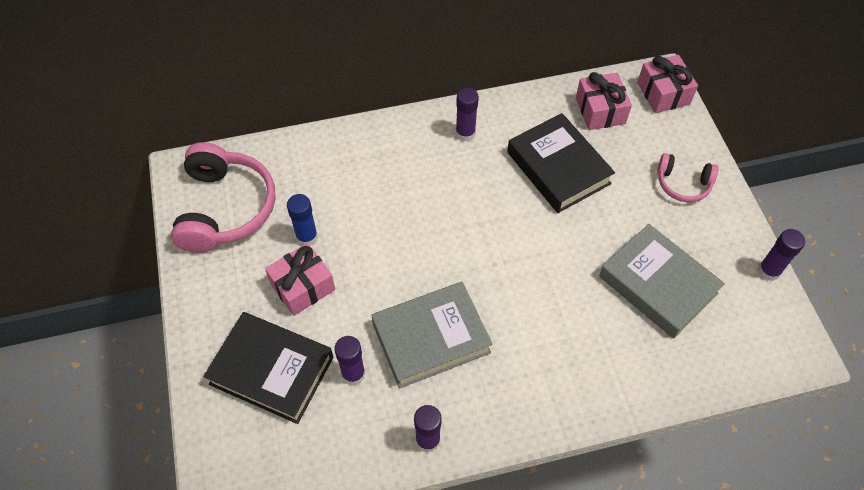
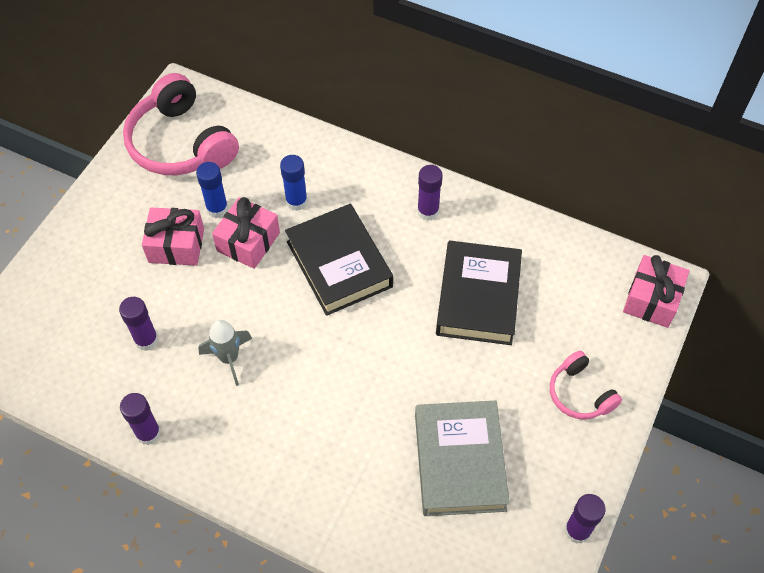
camera: 40 degrees right, 0 degrees up
pink headphones [171,142,276,253] -> pink headphones turned 105 degrees clockwise [123,73,239,175]
black book [204,312,334,424] -> black book moved to [285,204,393,316]
grey book [371,282,493,389] -> grey rocket [198,320,252,386]
pink gift [576,72,632,130] -> pink gift moved to [212,197,280,269]
none -> blue glue stick [280,155,308,211]

